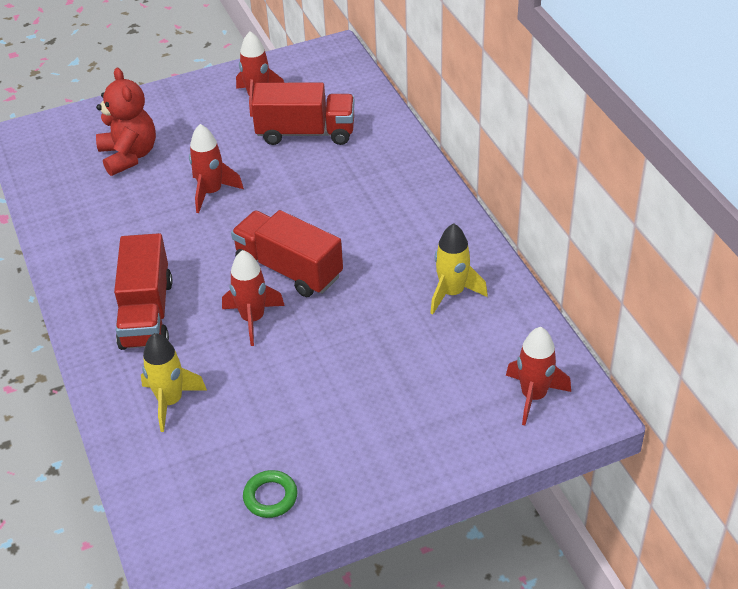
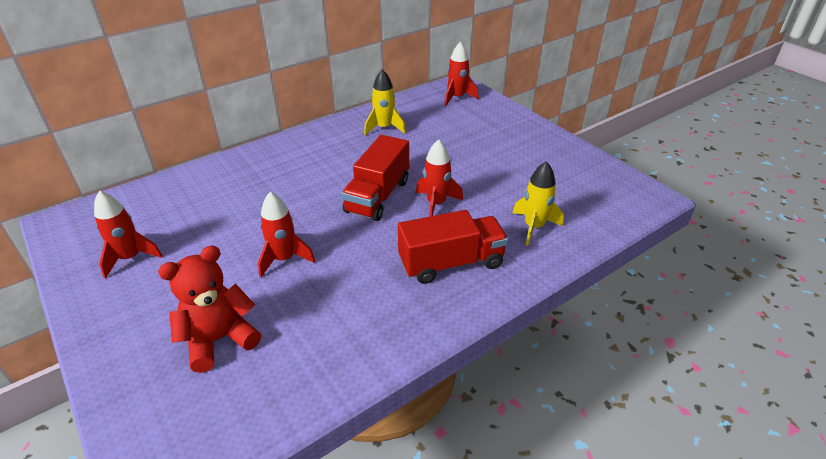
camera: 105 degrees left, 5 degrees down
green ring [243,470,298,518] -> none
red truck [251,82,355,145] -> none

